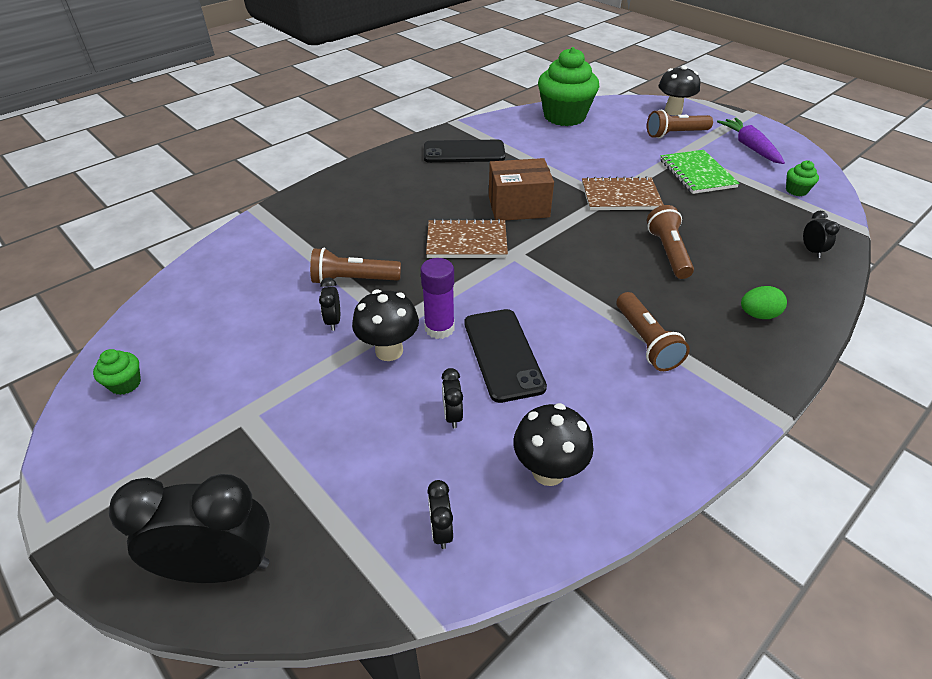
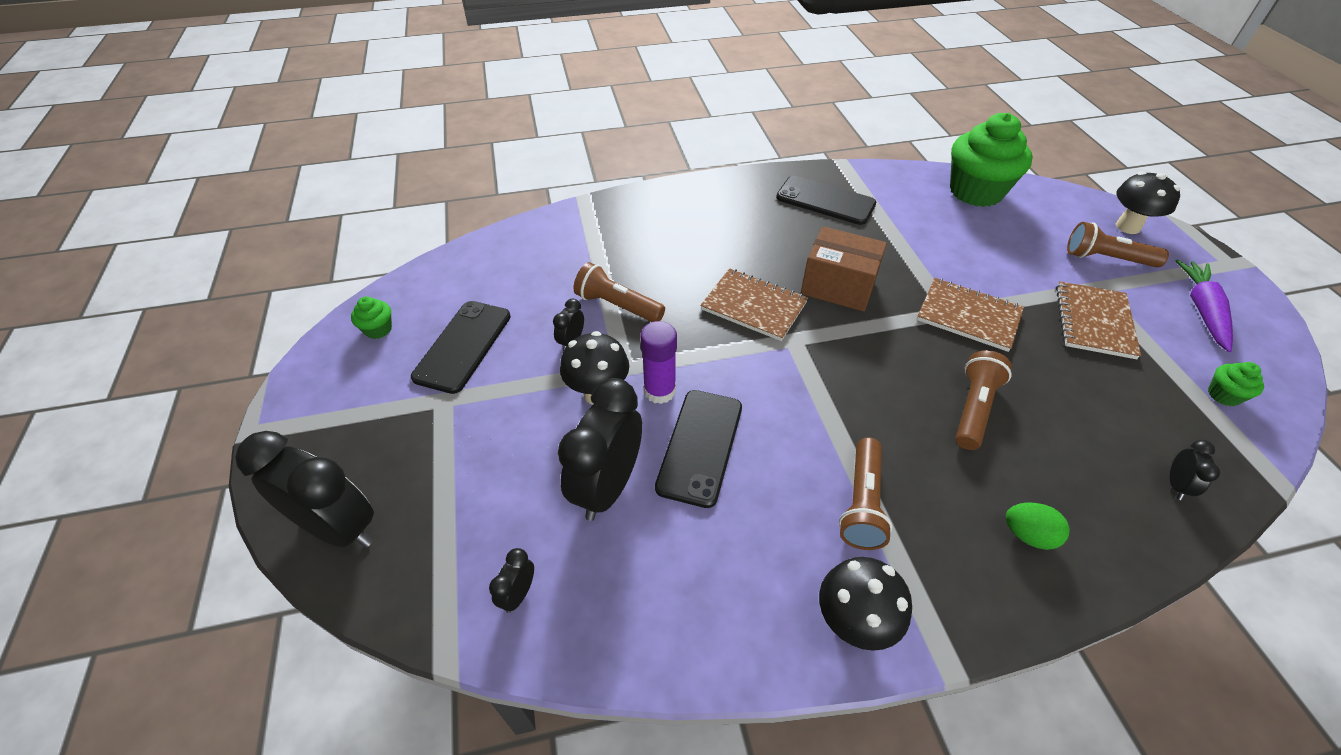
camera: 30 degrees right, 5 degrees up
black clock [442,368,463,429] -> black clock [558,378,642,521], size x2.27
black mushroom [513,403,594,486] -> black mushroom moved to [819,557,912,651]
green notebook [660,150,740,194] -> brown notebook [1056,281,1141,359]
none -> black phone [411,301,511,394]

